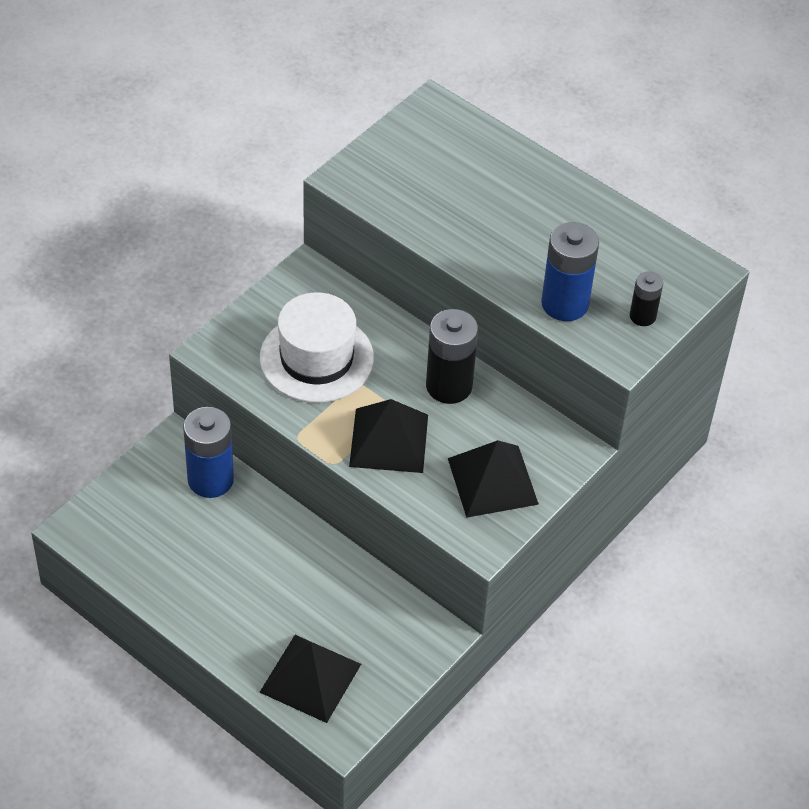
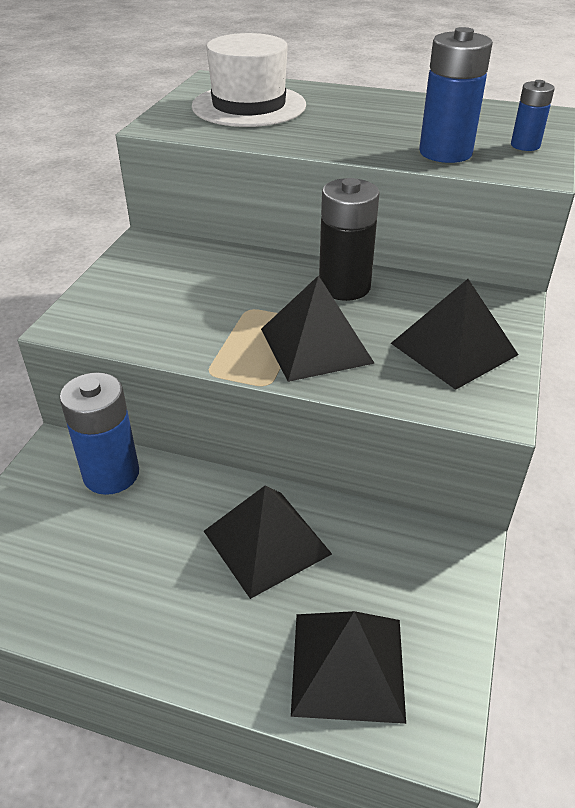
camera: 20 degrees left, 10 degrees down
white hat [260,292,374,403] -> white hat moved to [192,33,306,127]
black battery [630,271,663,326] -> blue battery [511,80,555,151]
none -> black pyramid [204,485,332,599]

